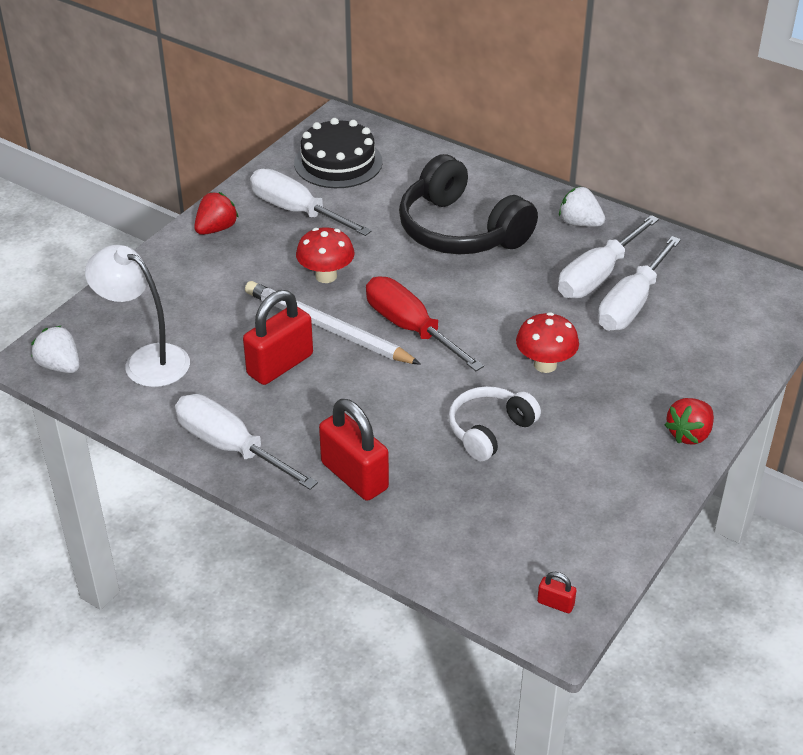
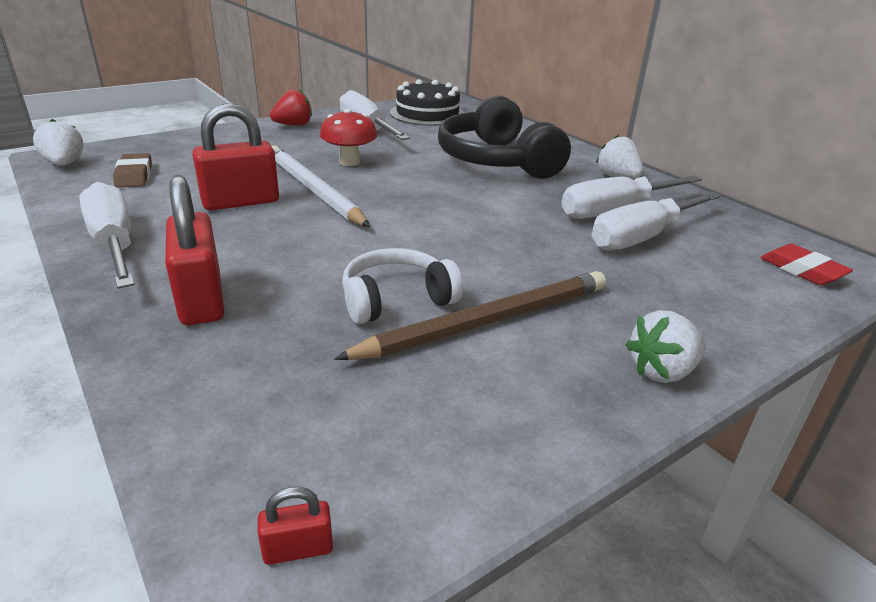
camera: 20 degrees right, 10 degrees down
white lamp [85,245,190,387] -> brown eraser [113,153,152,188]
red screwdriver [366,276,484,371] -> none
red mushroom [516,312,579,373] -> none
red padlock [537,572,576,613] -> red padlock turned 60 degrees counterclockwise [258,487,333,565]
red strawberry [665,398,714,444] -> white strawberry [626,310,706,383]
none -> brown pencil [334,271,606,360]
none -> red eraser [761,244,853,285]

